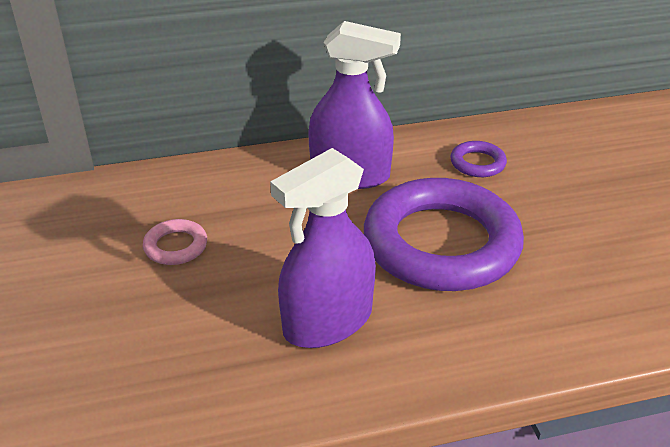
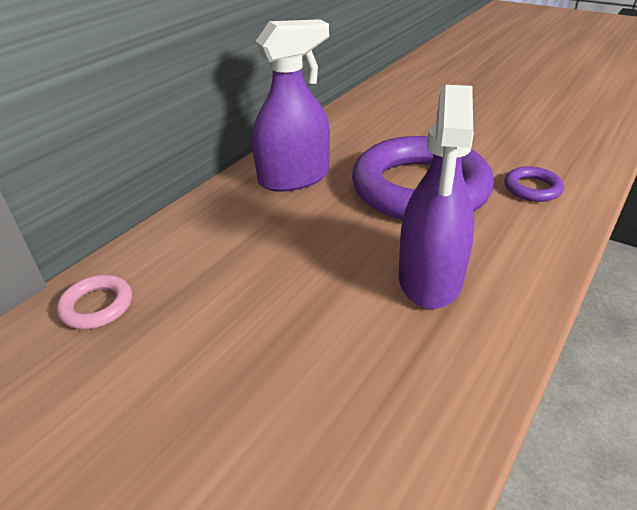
camera: 40 degrees left, 0 degrees up
pink ring [143,219,207,265] -> pink ring moved to [56,275,132,329]
purple ring [450,141,507,177] -> purple ring moved to [505,166,564,202]

